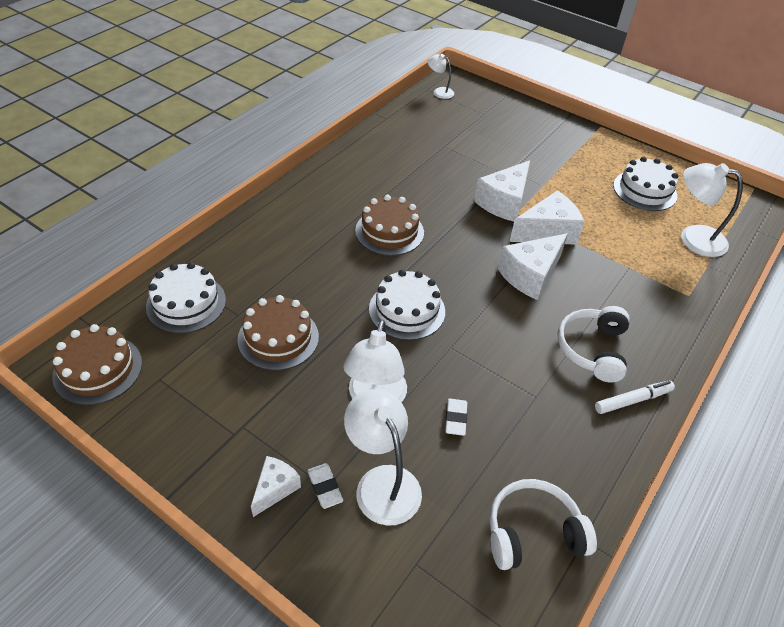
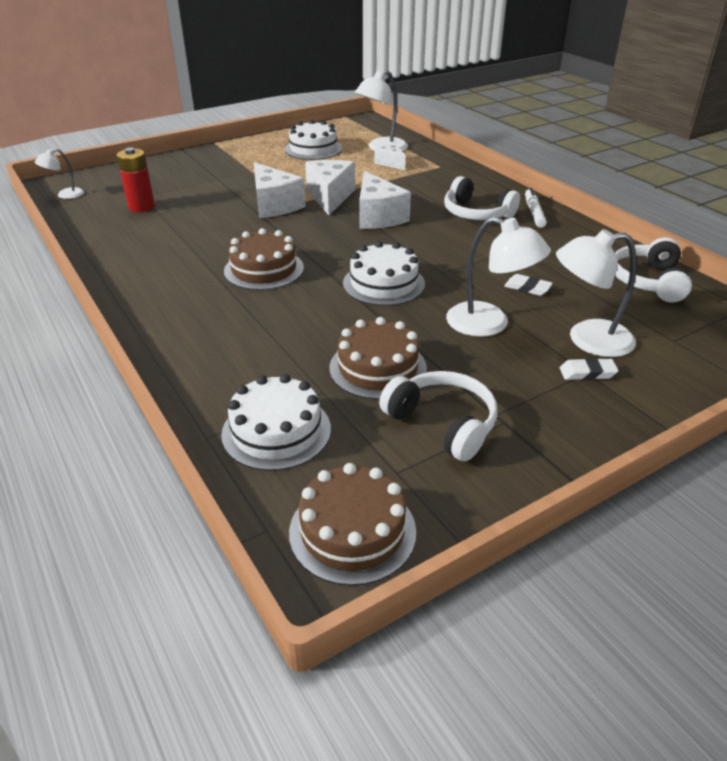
camera: 65 degrees left, 10 degrees down
white cheese [251,456,301,517] -> white cheese moved to [374,143,405,170]
none -> red battery [117,148,155,212]
none -> white headphones [379,371,497,461]

